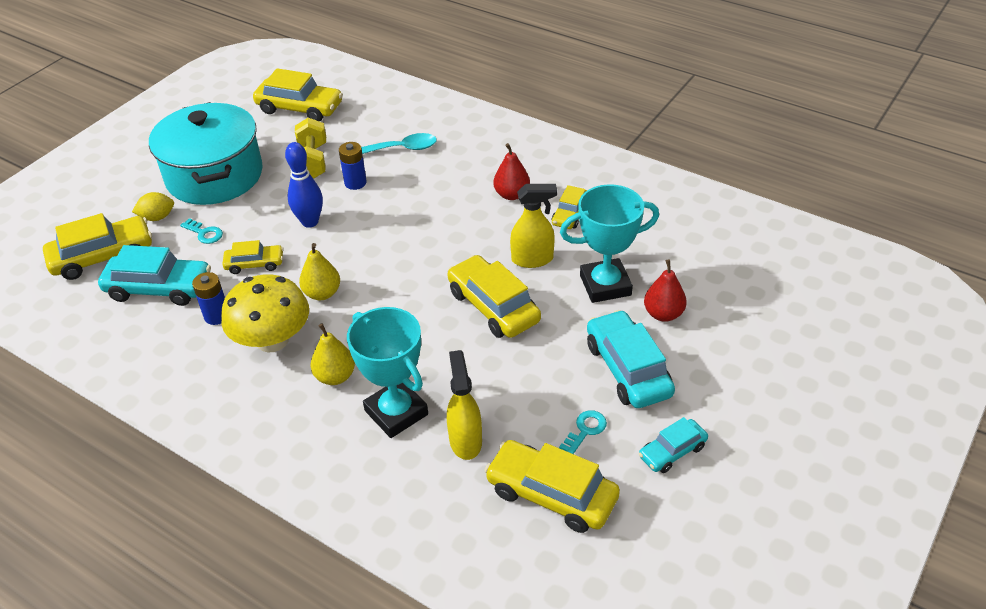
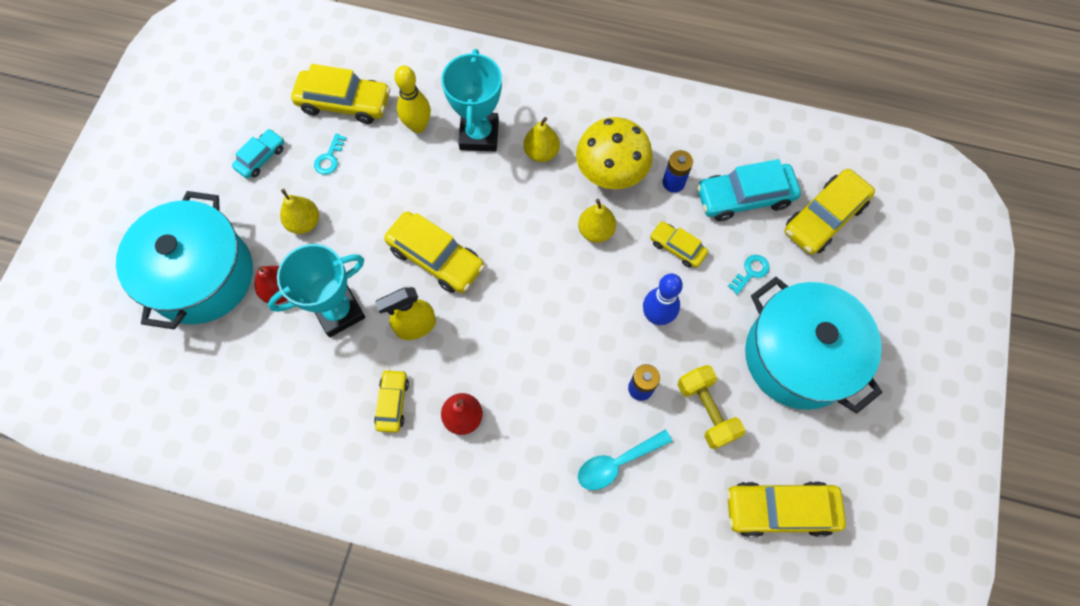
camera: 160 degrees right, 25 degrees up
yellow lemon [132,192,174,221] -> none
turquoise key [180,218,223,244] -> turquoise key turned 120 degrees clockwise [728,255,770,295]
yellow car [222,240,284,274] -> yellow car turned 60 degrees clockwise [650,221,708,268]
turquoise trophy [347,307,428,438] -> turquoise trophy turned 60 degrees clockwise [441,49,502,151]
yellow spray bottle [447,350,482,460] -> yellow bowling pin [394,65,431,133]
turquoise car [587,310,675,408] -> yellow pear [280,189,319,234]
none -> turquoise pot [116,191,253,330]

